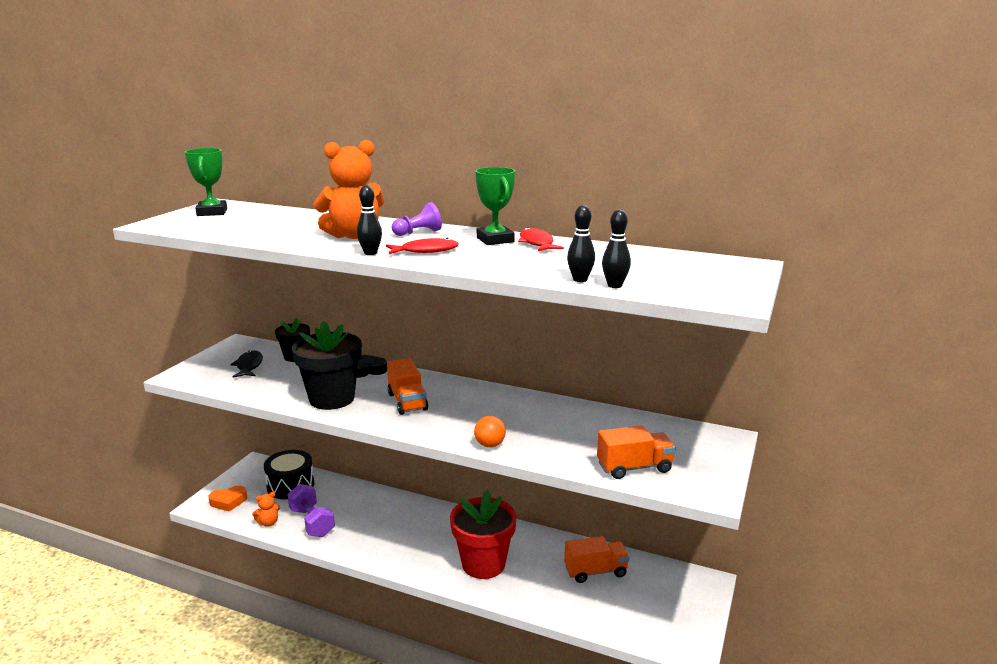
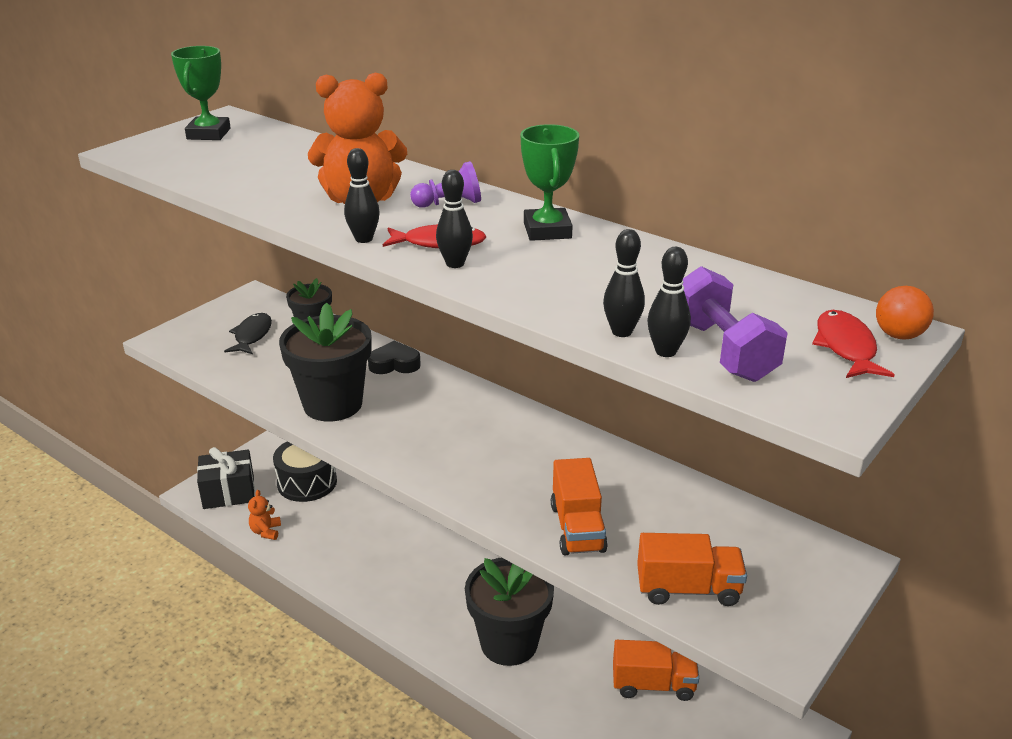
camera: 15 degrees right, 10 degrees up
orange heart [208,486,247,512] -> black gift [197,447,255,509]
orange teddy bear [252,492,280,527] -> orange teddy bear turned 105 degrees clockwise [248,490,281,540]
purple dumbbell [287,484,335,537] -> purple dumbbell moved to [682,266,788,382]
orange truck [387,358,428,415] -> orange truck moved to [551,458,608,555]
red flower pot [450,490,517,579] -> black flower pot [465,558,554,666]
orange ball [474,416,506,448] -> orange ball moved to [876,286,934,340]
red fish [518,227,564,251] -> red fish moved to [812,310,895,378]
none -> black bowling pin [436,170,473,268]

